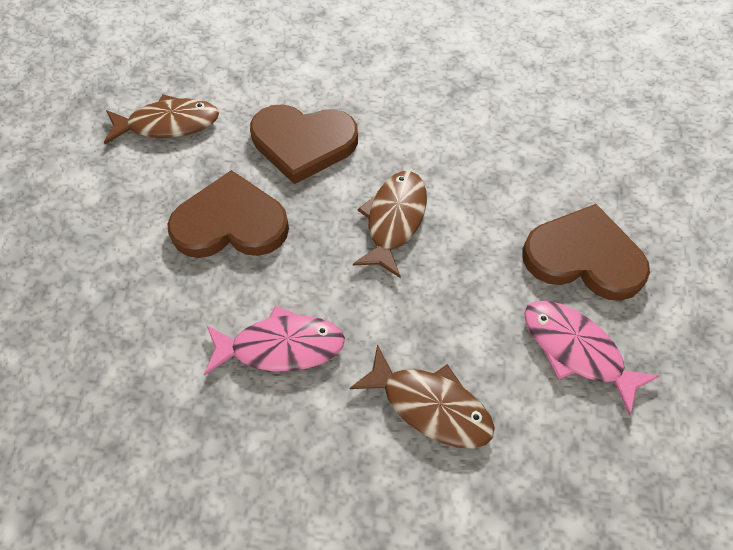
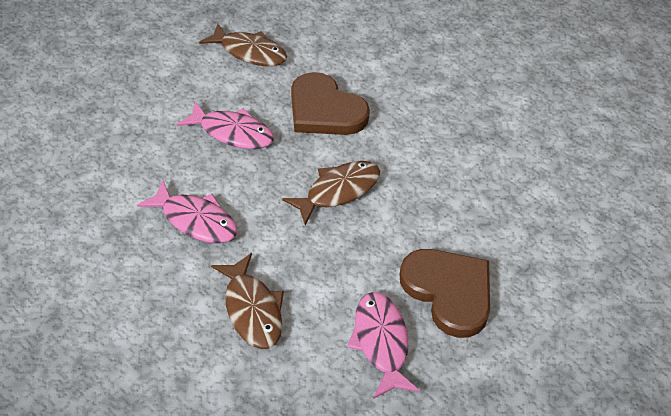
camera: 35 degrees right, 10 degrees down
brown heart [167,170,289,258] -> pink fish [177,101,274,149]

